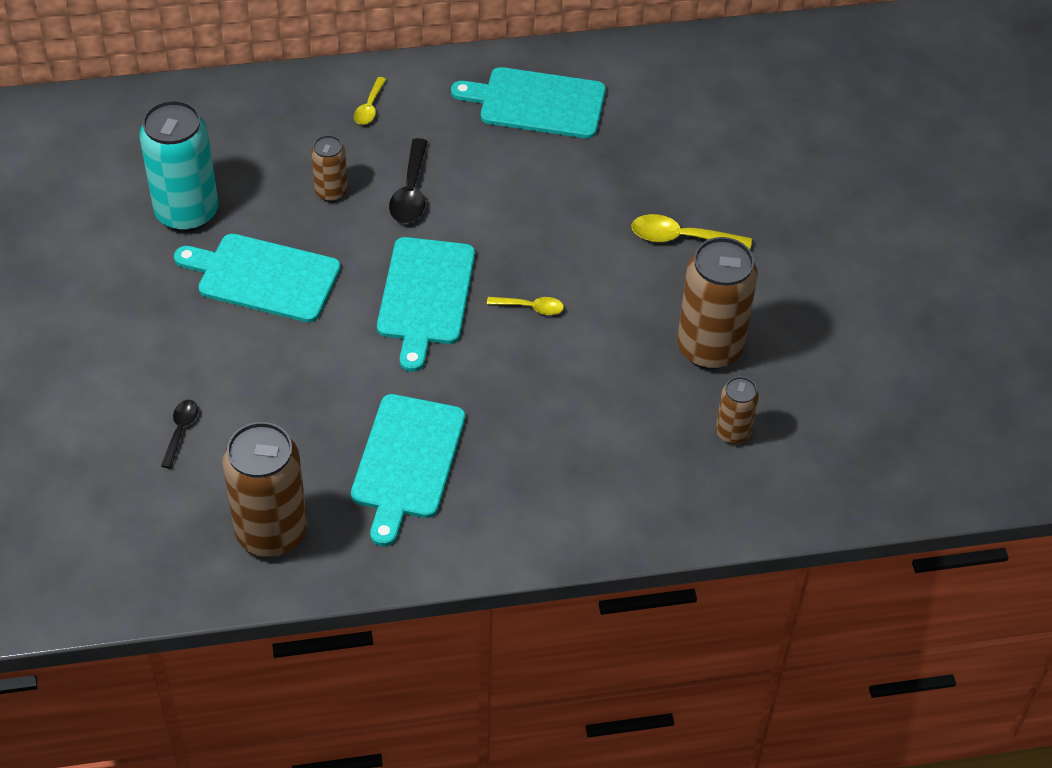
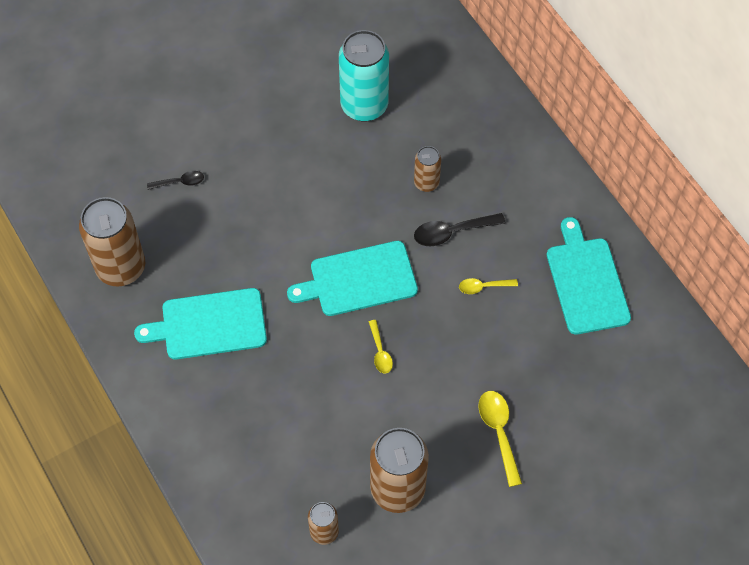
camera: 70 degrees right, 10 degrees up
turquoise cutting board [174,234,341,322] -> none
yellow spoon [354,77,386,125] -> yellow spoon moved to [459,278,518,294]

